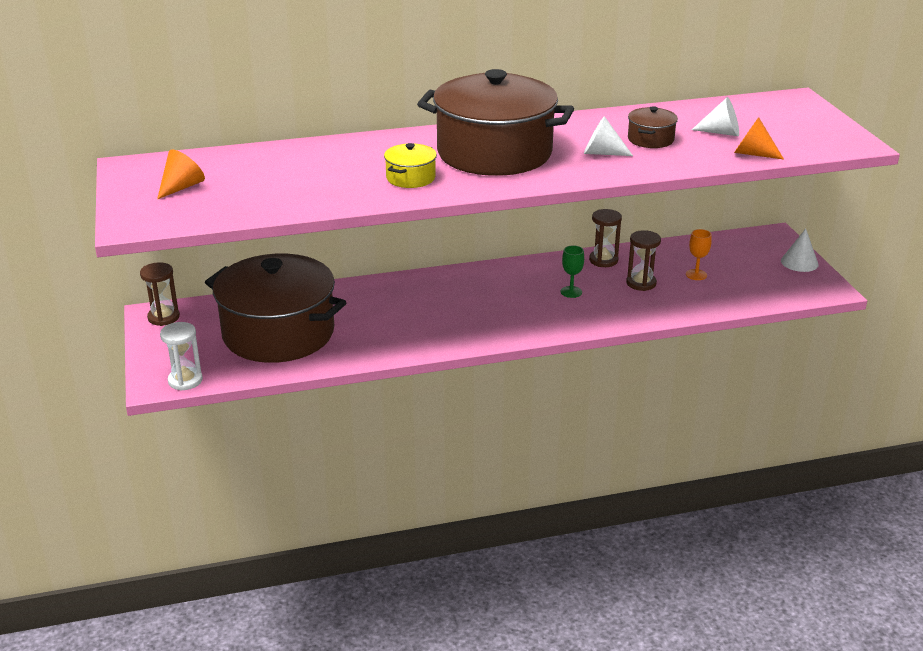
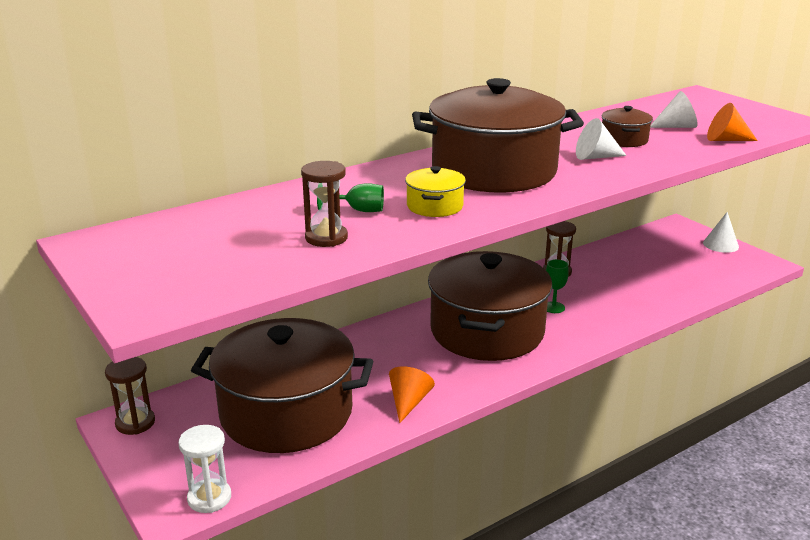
camera: 20 degrees left, 5 degrees down
orange cone [157,150,205,199] -> orange cone moved to [389,366,435,423]
brown hourglass [626,230,661,291] -> brown hourglass moved to [301,161,348,247]
orange goblet [686,229,712,280] -> none
none -> green goblet [317,183,384,212]
none -> brown pot [428,251,552,361]

